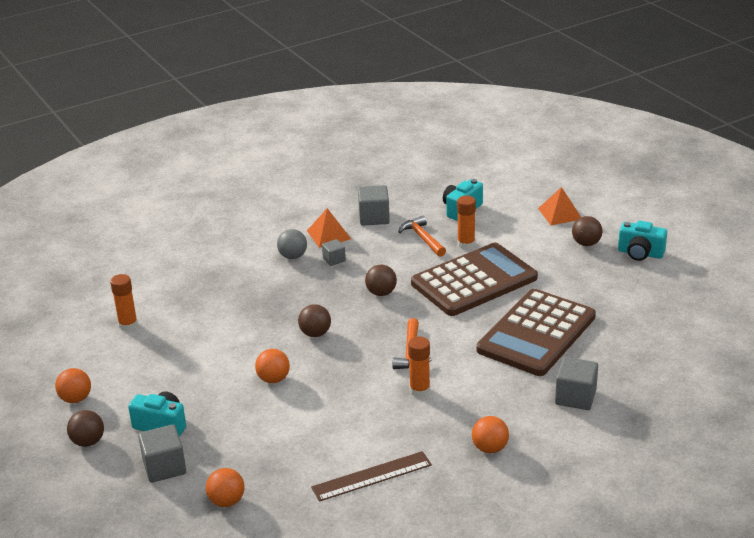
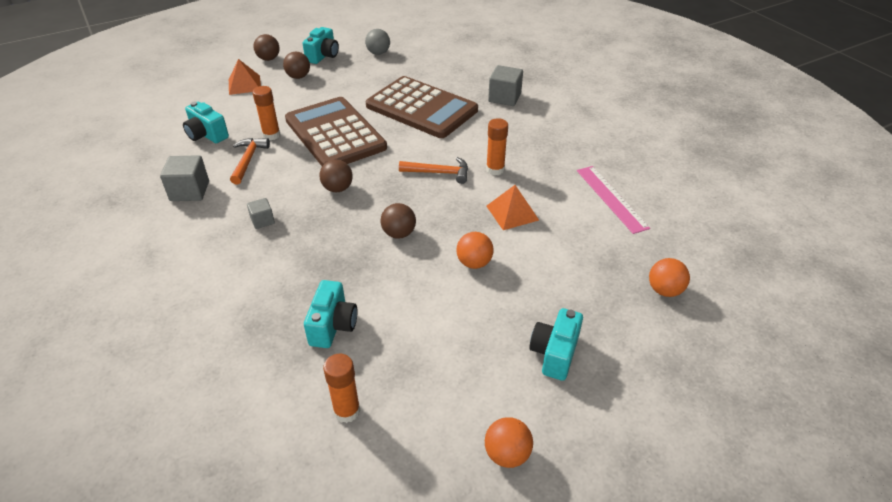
camera: 90 degrees left, 10 degrees up
brown ball [67,410,104,447] -> brown ball moved to [254,34,280,61]
grey cube [138,424,186,483] -> none
grey ball [277,229,307,259] -> grey ball moved to [365,29,390,55]
orange pyramid [307,208,351,248] -> orange pyramid moved to [487,185,539,230]
brown ruler [311,451,432,502] -> pink ruler [577,166,650,234]
orange hammer [398,216,446,257] -> orange hammer turned 120 degrees clockwise [230,138,270,185]
orange ball [472,416,509,453] -> none
none -> turquoise camera [304,280,358,348]

